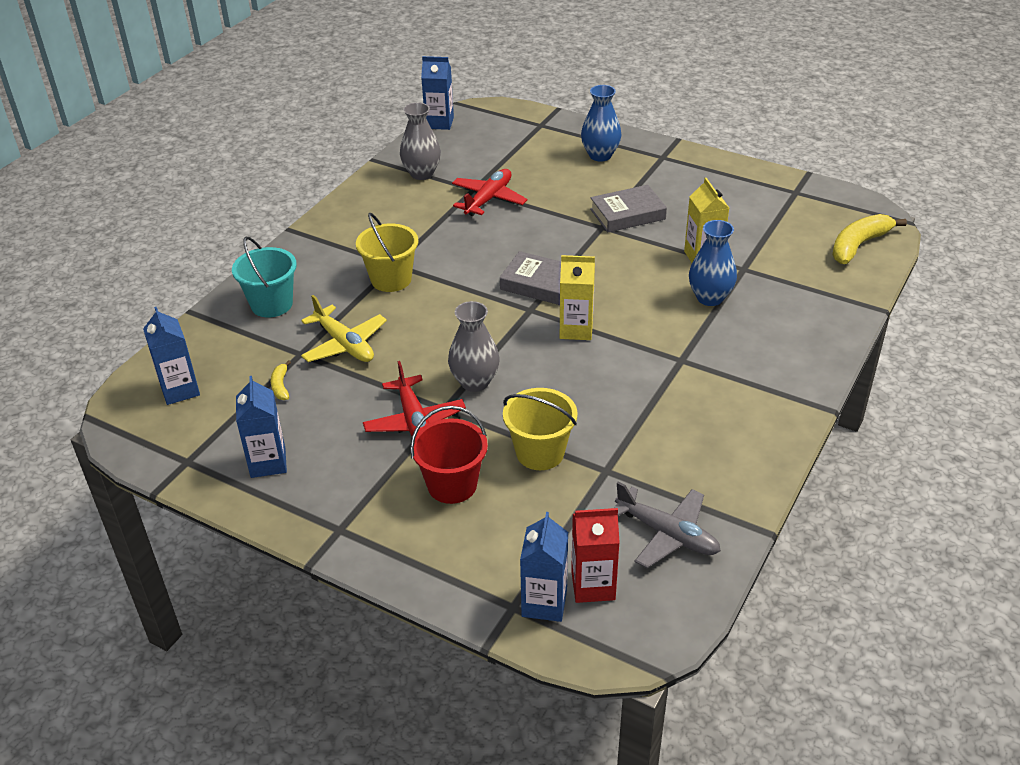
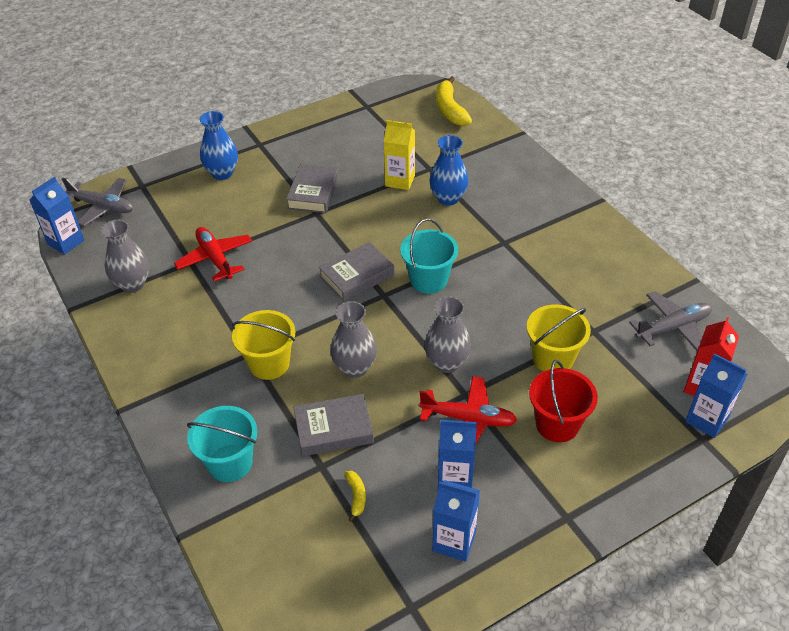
camera: 60 degrees left, 5 degrees up
blue carton [143,307,200,405] -> blue carton moved to [438,420,477,489]
yellow banana [271,360,291,400] -> yellow banana turned 120 degrees counterclockwise [344,471,366,522]
yellow plane [301,295,387,362] -> grey book [293,394,374,456]
yellow carton [560,255,595,340] -> turquoise bucket [400,218,458,294]
none -> grey plane [61,177,133,226]
none -> grey vase [330,301,377,378]

